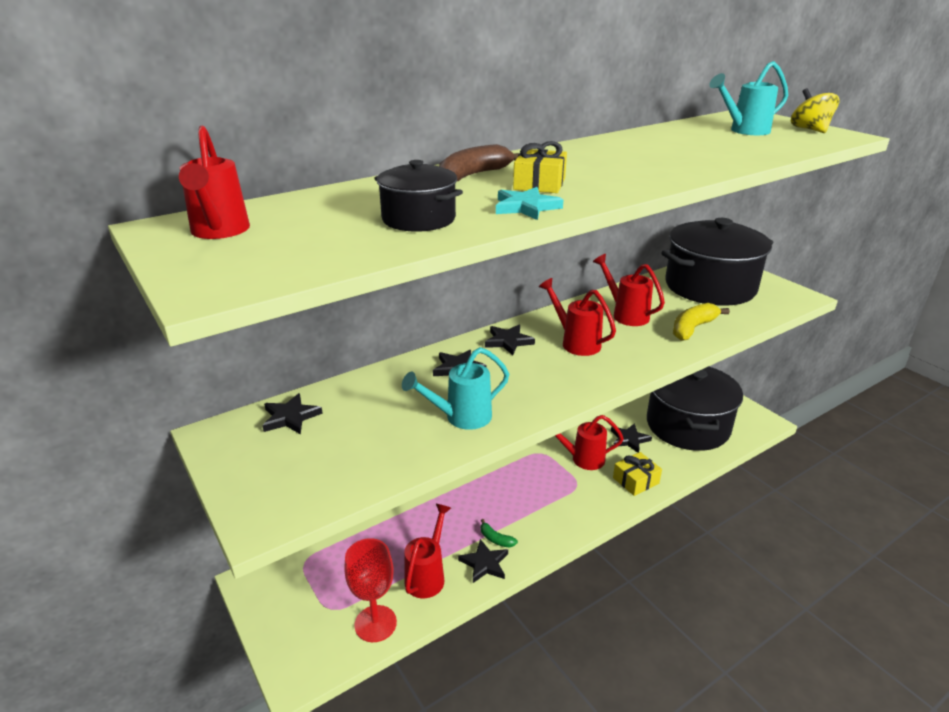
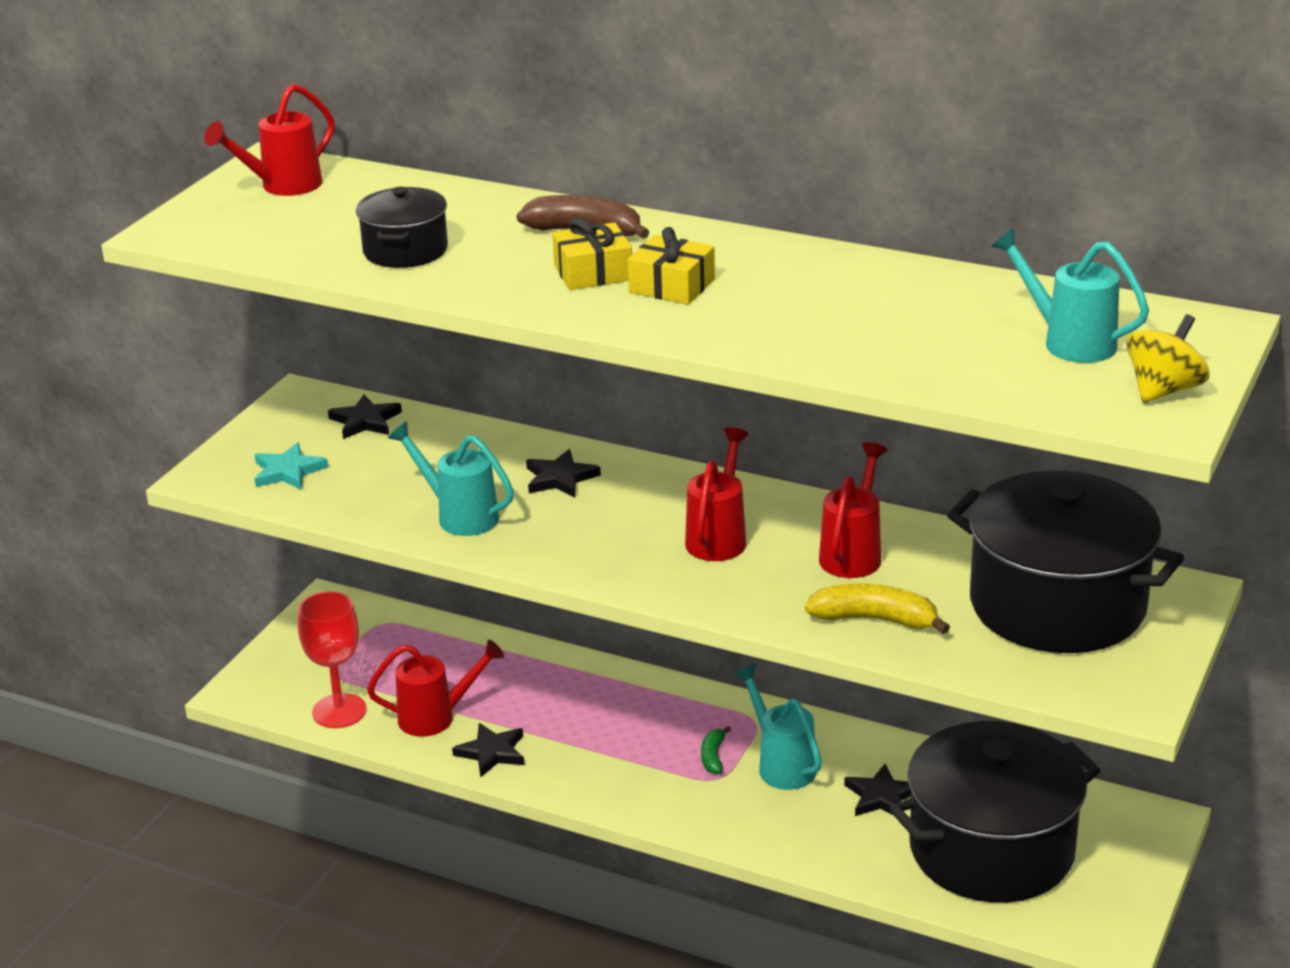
camera: 60 degrees right, 0 degrees up
green banana [481,519,518,548] -> green banana moved to [701,726,731,774]
black star [485,324,535,355] -> none
turquoise star [496,187,563,220] -> turquoise star moved to [255,442,328,490]
red watering can [555,415,624,470] -> turquoise watering can [734,664,822,790]
yellow gift [613,452,662,496] -> yellow gift moved to [628,227,715,305]

